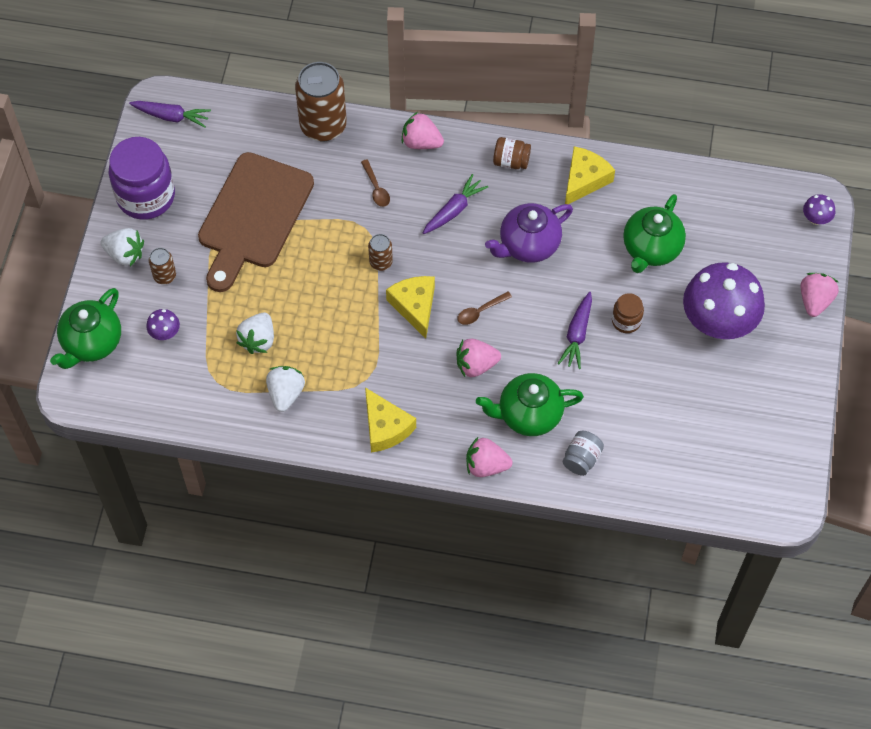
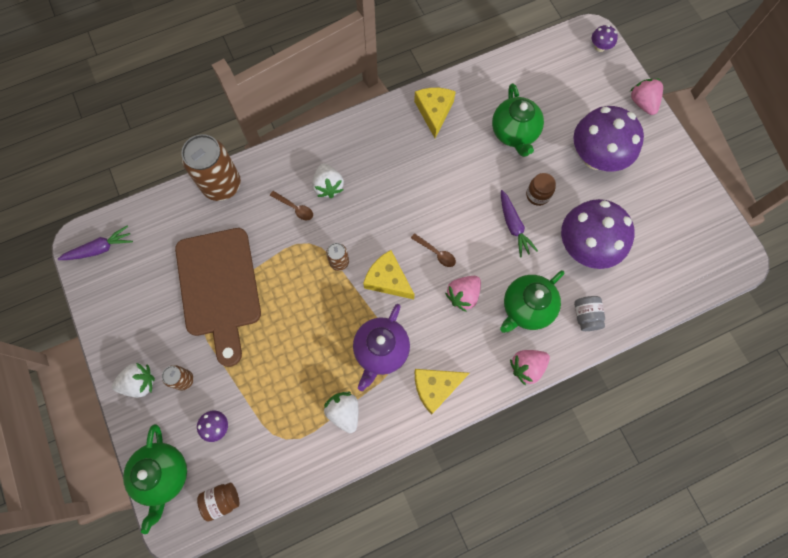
camera: 35 degrees left, 10 degrees up
purple jar [109,137,175,220] -> none
white strawberry [236,313,274,354] -> white strawberry moved to [312,163,344,198]
yellow cheese [365,388,416,453] -> yellow cheese turned 135 degrees clockwise [415,369,469,415]
pink strawberry [402,112,444,149] -> none
purple carrot [423,174,488,234] -> none
brown spoon [457,292,512,325] -> brown spoon turned 75 degrees counterclockwise [411,233,456,267]
purple teapot [485,203,573,263] -> purple teapot moved to [353,304,410,391]
brown jar [493,137,531,169] -> brown jar moved to [197,483,239,522]
none -> purple mushroom [561,199,635,269]

